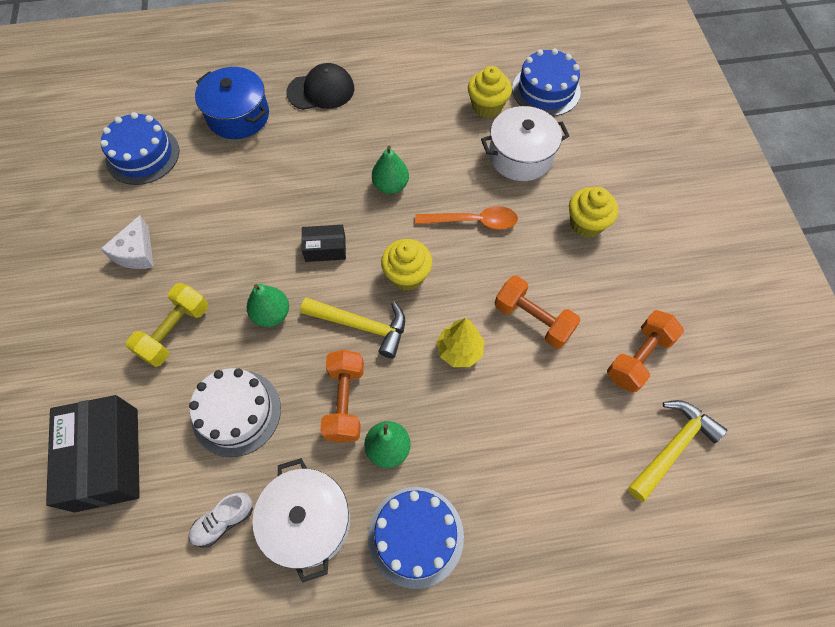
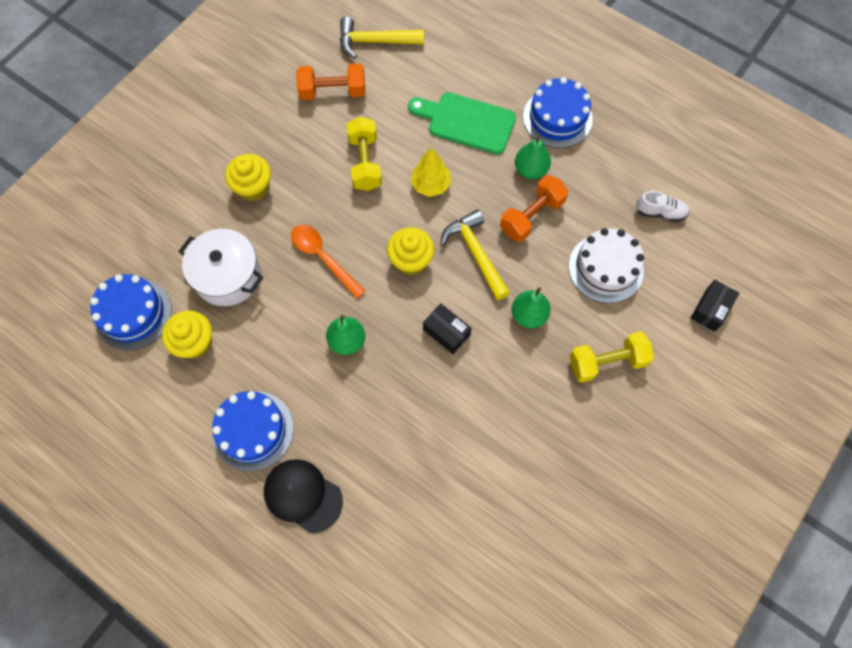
camera: 135 degrees left, 5 degrees up
black box [46,395,140,512] -> black box [691,280,739,332], size x0.51
blue cake [100,112,180,185] -> blue cake moved to [212,391,294,471]
white cheese [101,215,154,269] -> none
blue pot [195,67,269,139] -> none
white pot [252,458,350,583] -> none
orange dumbbell [495,276,581,349] -> yellow dumbbell [346,117,382,191]
none -> green cutting board [408,92,516,154]

